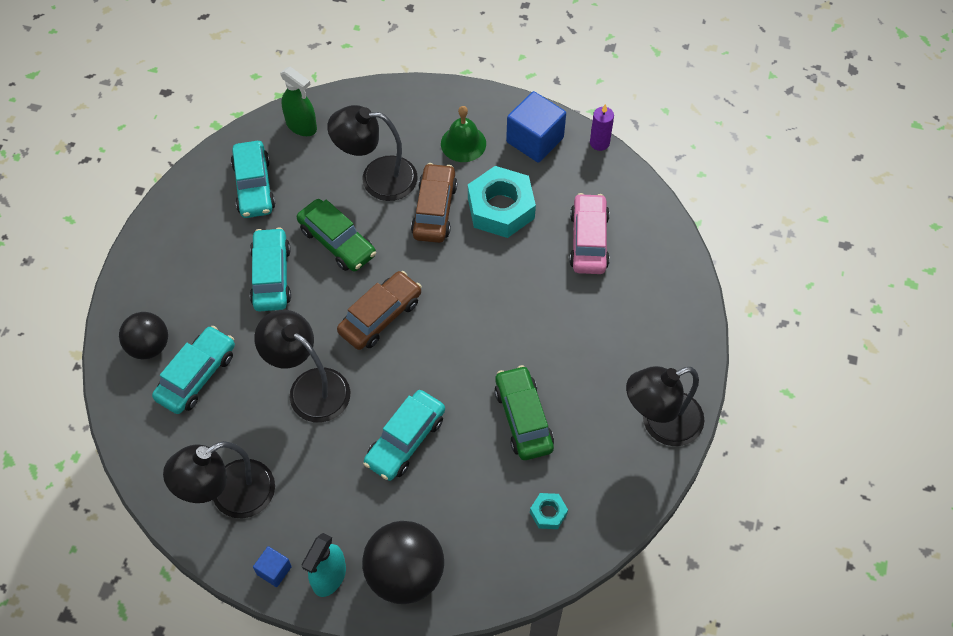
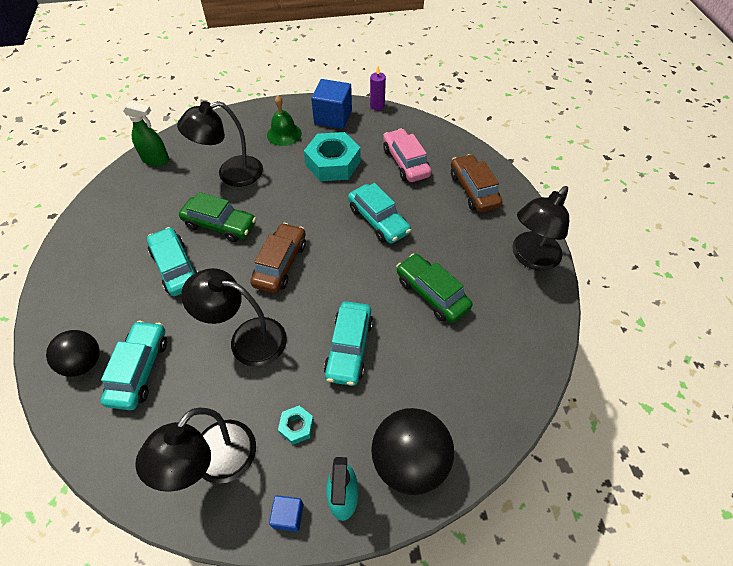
camera: 25 degrees left, 5 degrees down
turquoise car [231,141,275,218] -> turquoise car moved to [348,183,411,244]
brown car [411,163,457,243] -> brown car moved to [451,154,502,212]
turquoise nut [530,493,568,529] -> turquoise nut moved to [278,405,314,445]

